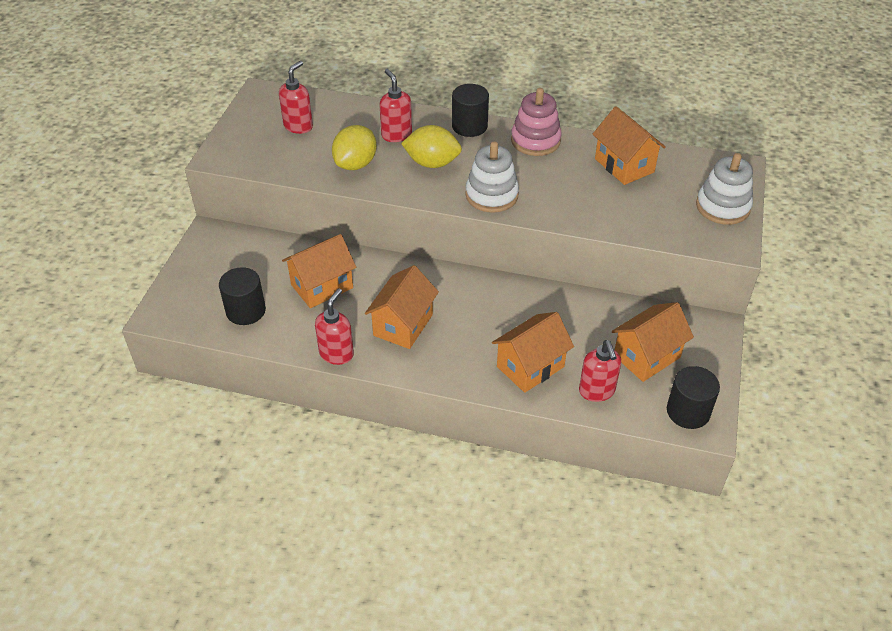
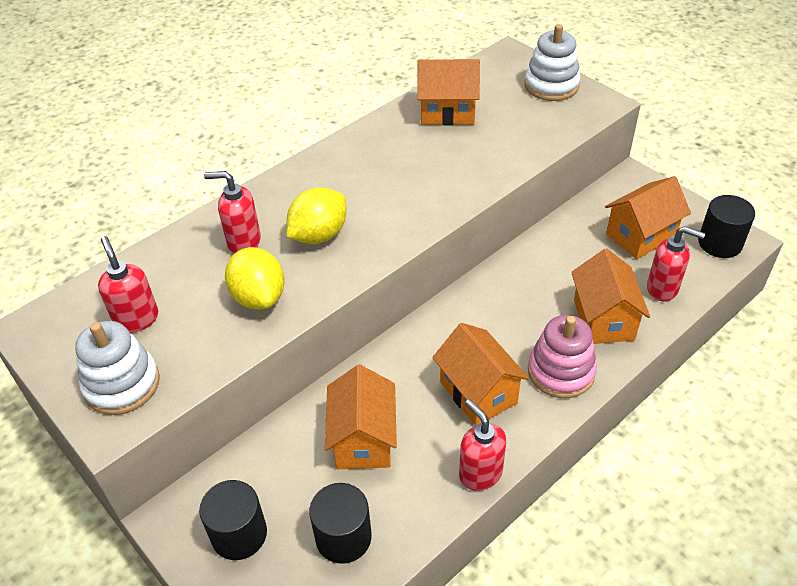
camera: 55 degrees left, 0 degrees up
black cylinder [452,84,489,137] -> black cylinder moved to [199,480,267,560]
white stacking toy [465,142,519,213] -> white stacking toy moved to [75,321,160,415]
pink stacking toy [511,88,562,156] -> pink stacking toy moved to [528,315,597,398]
orange house [612,302,694,382] -> orange house turned 60 degrees clockwise [605,176,691,259]

